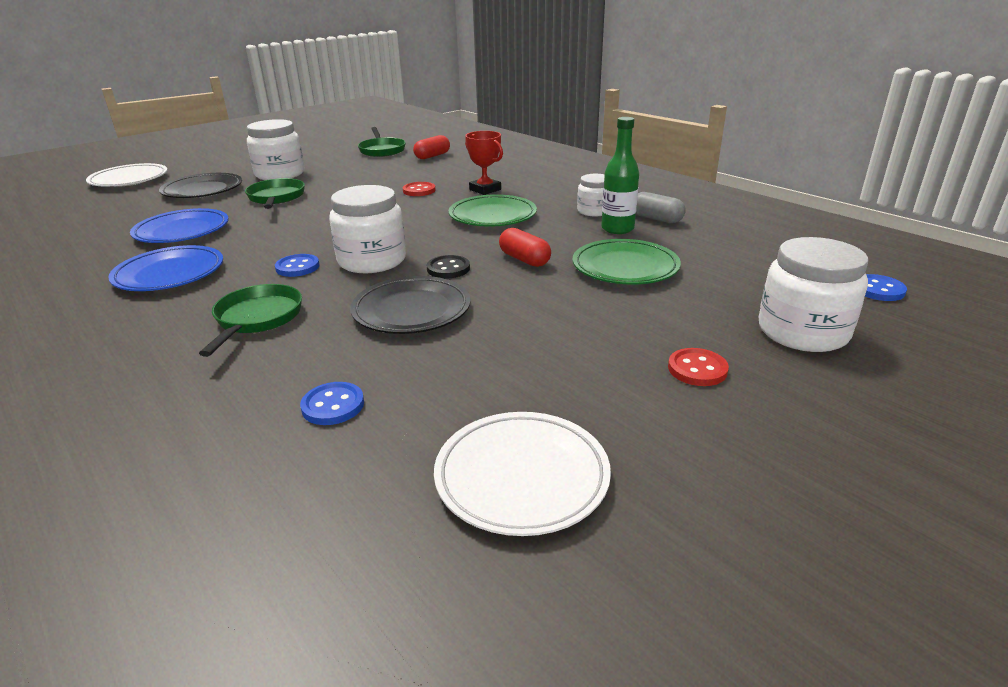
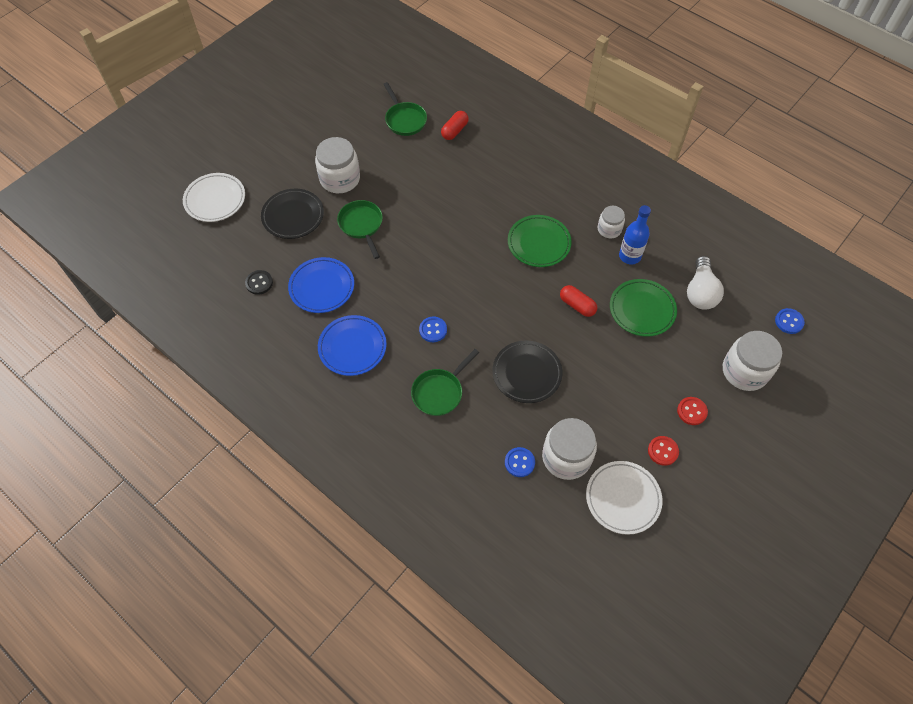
camera: 10 degrees left, 30 degrees up
green pan [199,284,302,357] -> green pan turned 135 degrees counterclockwise [411,349,479,416]
white jar [329,185,406,273] -> white jar moved to [542,418,597,480]
red button [403,182,436,196] -> red button moved to [648,436,679,466]
black button [426,255,470,278] -> black button moved to [245,270,273,295]
red trophy [465,131,503,195] -> none
green bottle [601,117,639,234] -> blue bottle [619,205,651,264]
grey capsule [636,192,685,223] -> none
none -> white light bulb [687,256,724,310]

